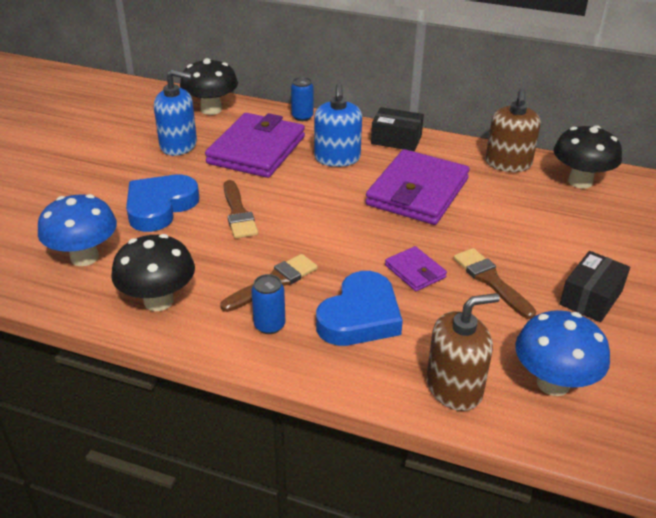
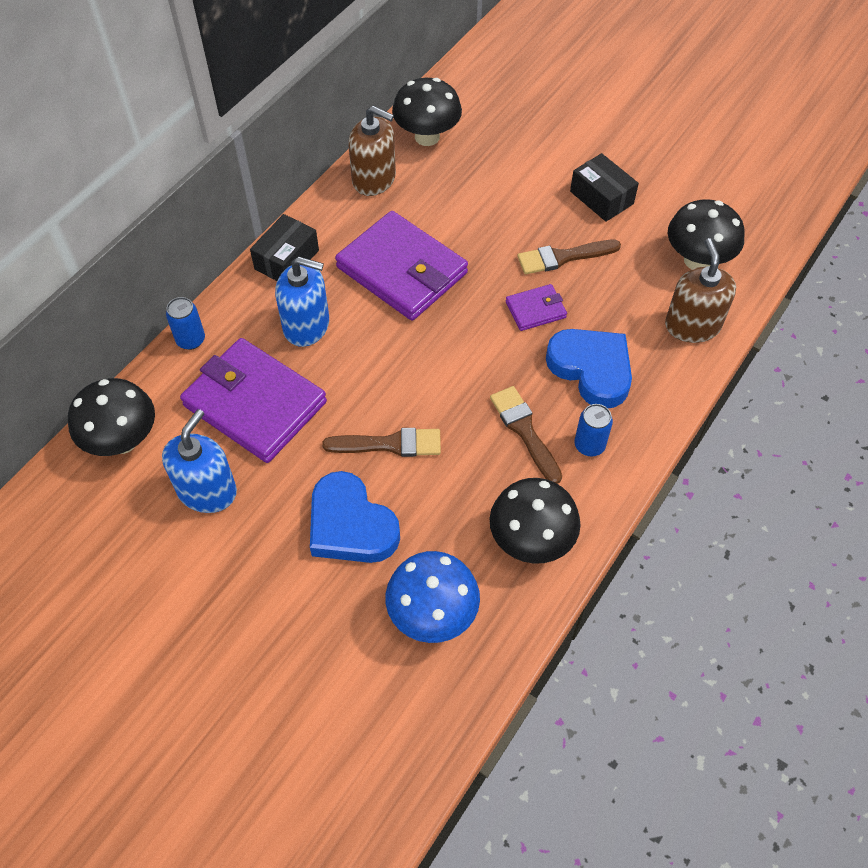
camera: 75 degrees left, 20 degrees up
blue mushroom [515,310,610,396] -> black mushroom [668,199,745,269]

